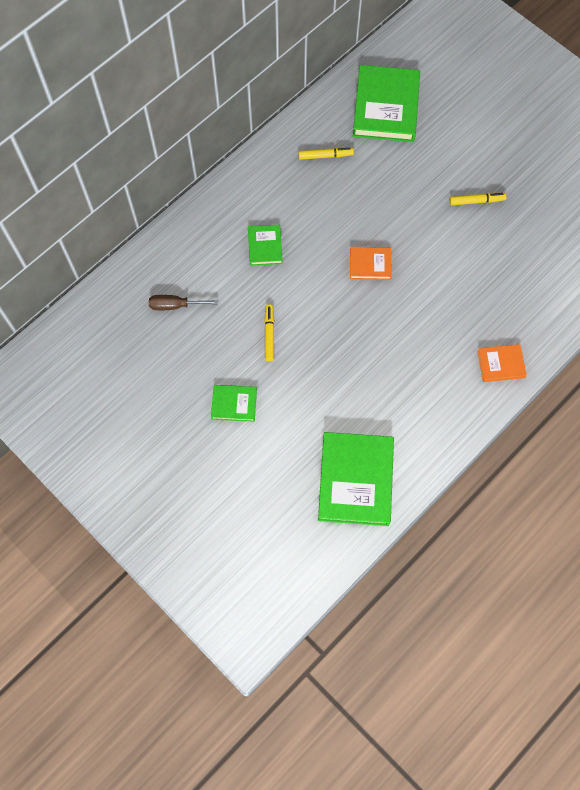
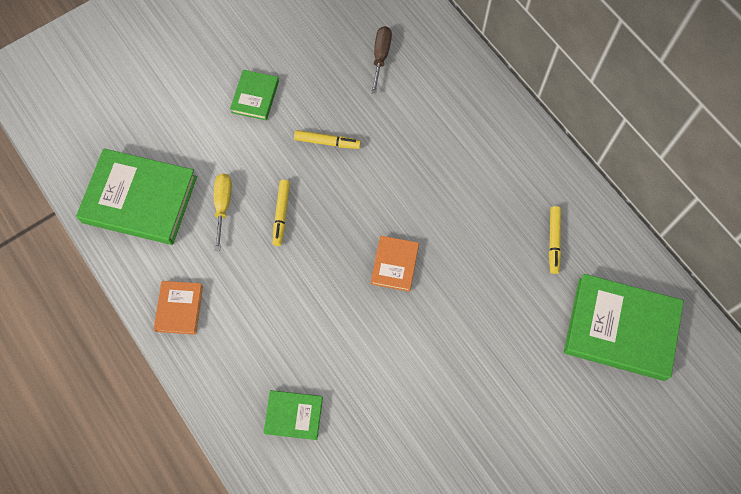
camera: 100 degrees right, 0 degrees up
green book [248,225,283,266] -> green book moved to [263,390,323,440]
yellow marker [449,193,507,205] -> yellow marker moved to [273,180,290,246]
orange book [477,344,527,382] -> orange book moved to [154,281,203,335]
none -> yellow screwdriver [214,173,232,251]

